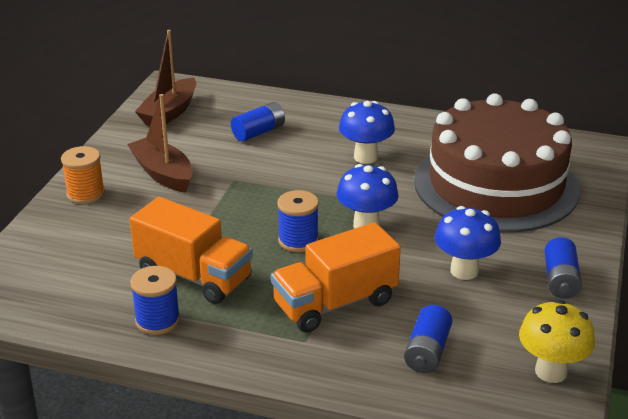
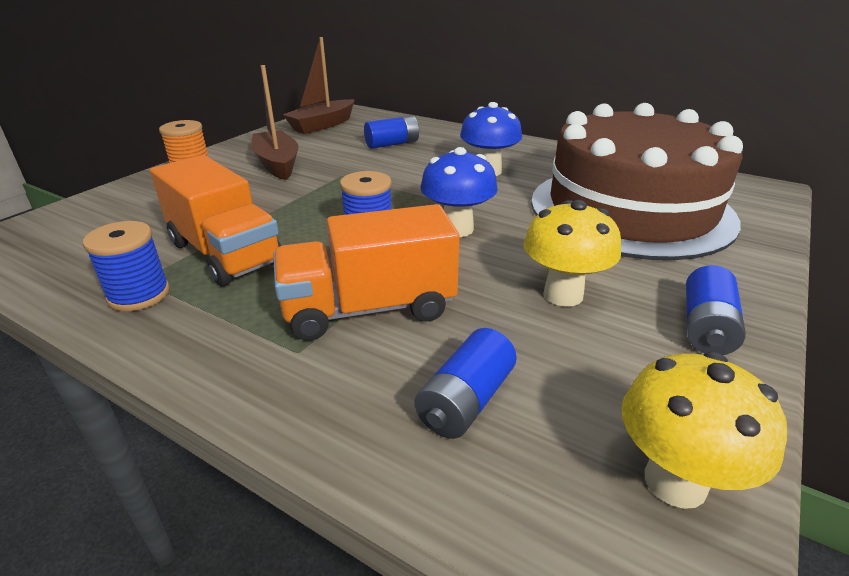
camera: 15 degrees right, 0 degrees up
blue mushroom [435,206,501,280] -> yellow mushroom [524,200,621,307]

